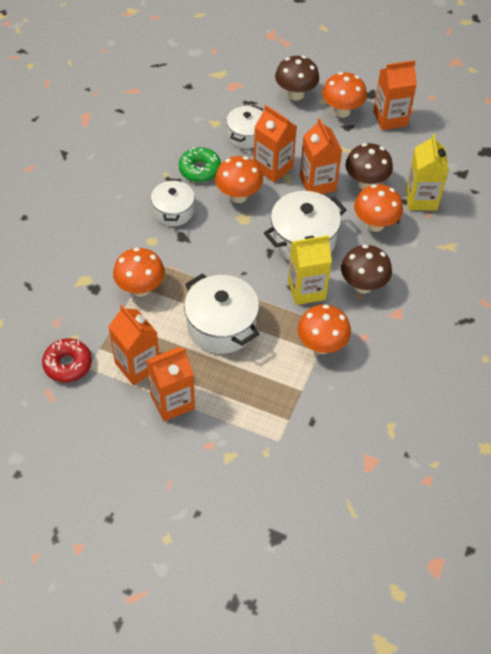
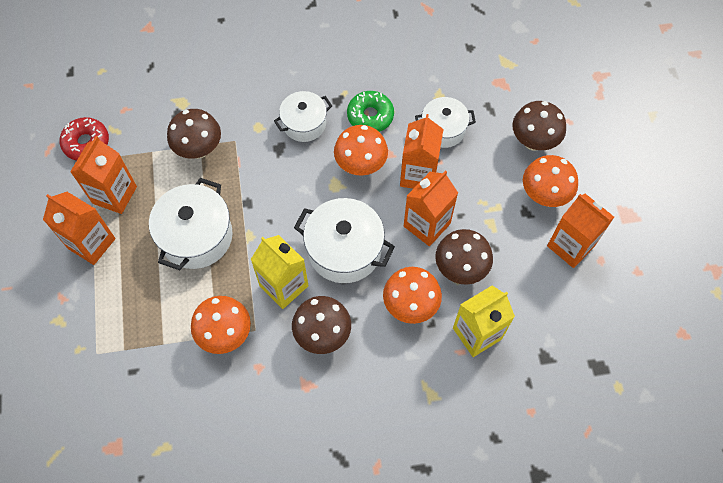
camera: 60 degrees right, 10 degrees up
orange mushroom [113,247,165,297] -> brown mushroom [167,109,221,159]

